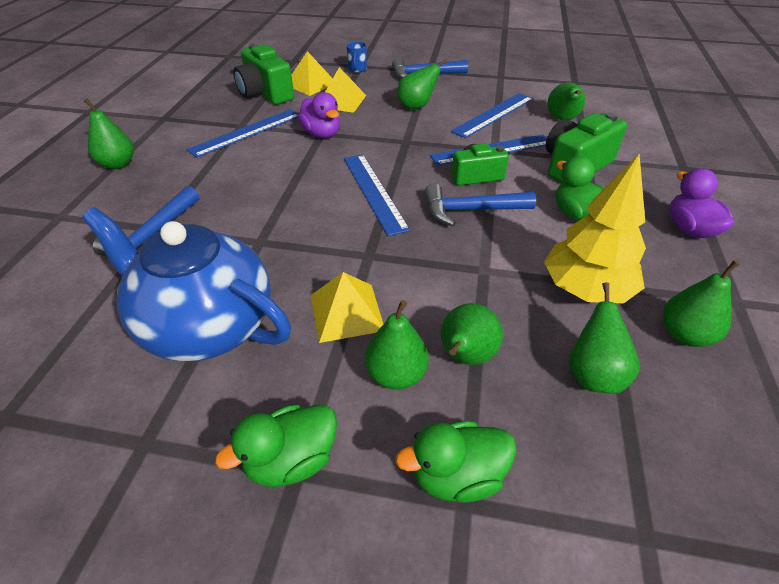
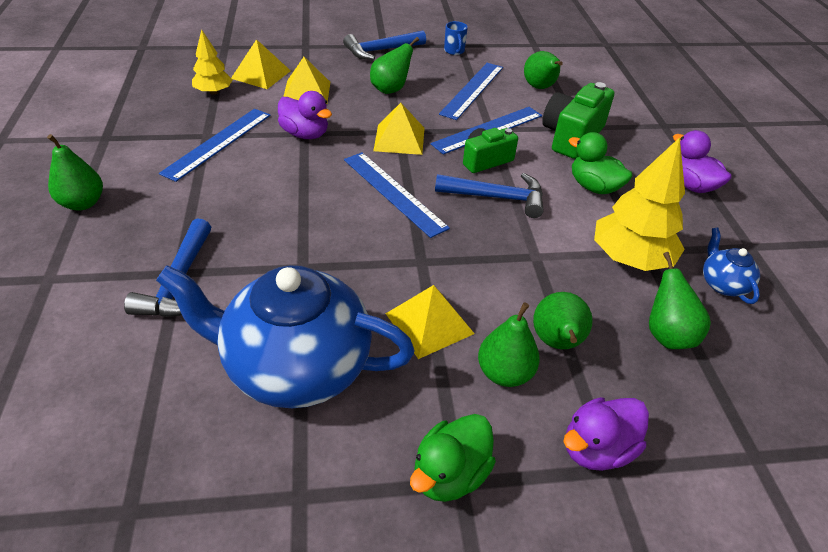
camera: 20 degrees left, 0 degrees up
green camera [233,43,294,105] -> yellow tree [192,29,233,95]
blue mug [346,42,367,73] -> blue mug moved to [444,21,468,55]
green duck [396,421,517,502] -> purple duck [563,397,649,471]
blue hammer [424,183,536,226] -> blue hammer turned 150 degrees counterclockwise [435,173,544,218]
green pear [663,260,740,347] -> blue teapot [703,227,760,304]
none -> yellow pyramid [373,103,425,155]

